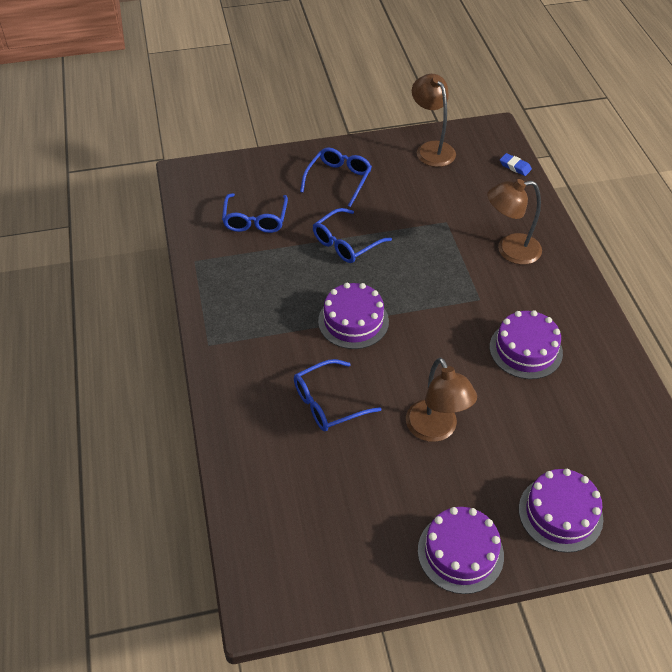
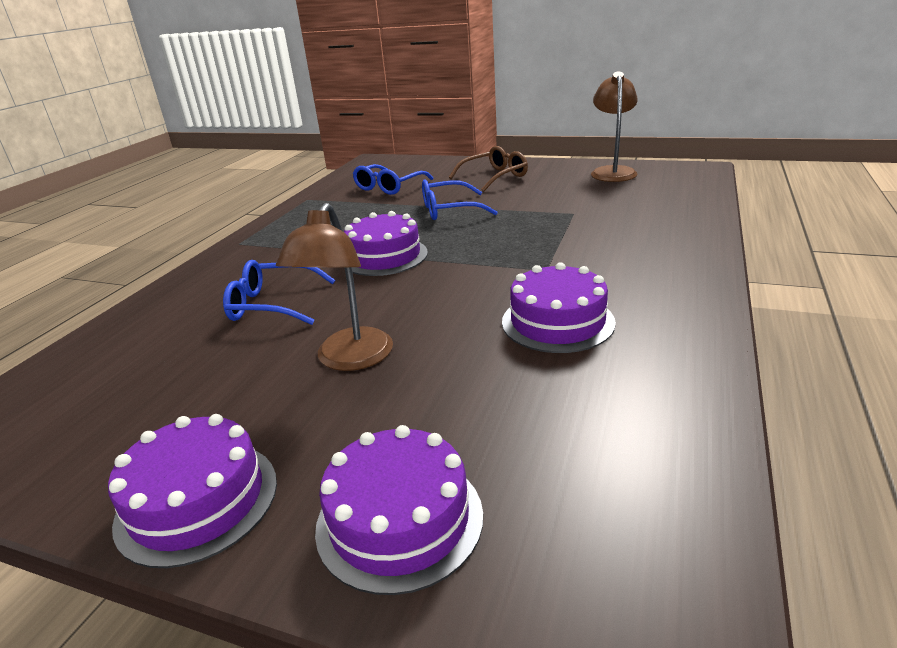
camera: 35 degrees right, 20 degrees down
blue glasses [300,147,372,207] -> brown glasses [449,146,528,191]
brown lamp [487,179,542,265] -> none
blue eraser [500,153,532,176] -> none

